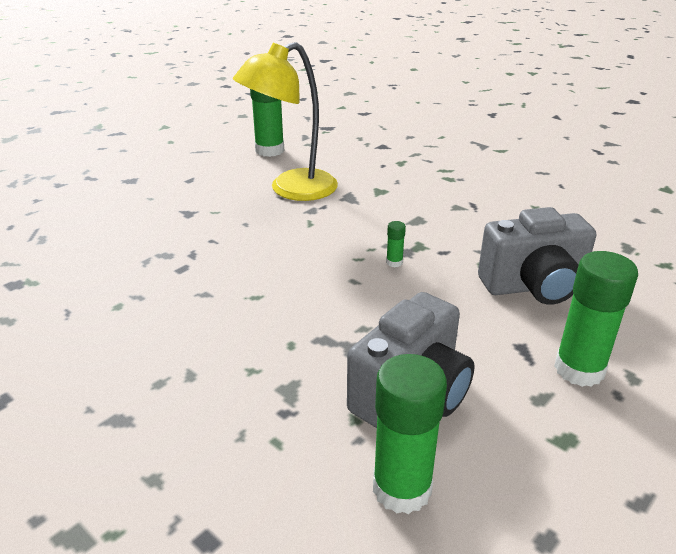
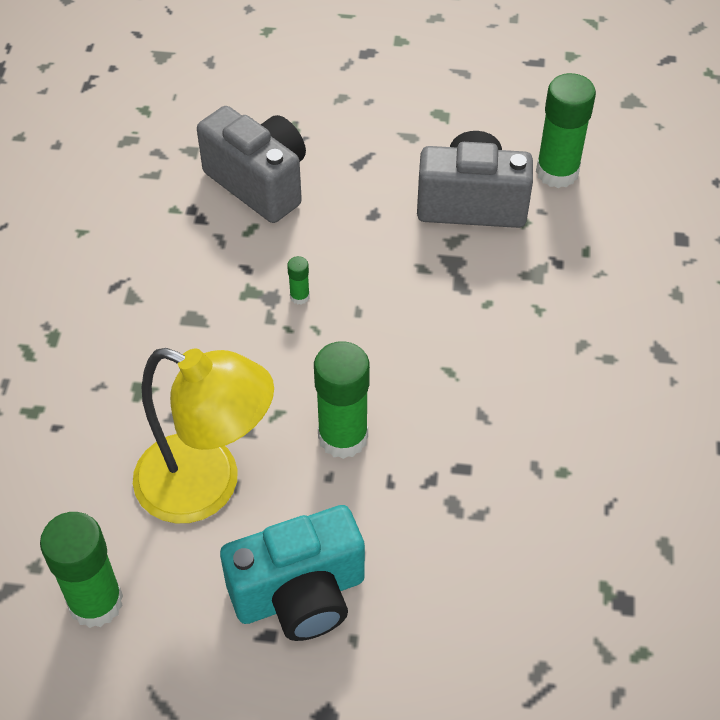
camera: 125 degrees left, 20 degrees up
green glue stick [554,251,638,387] -> green glue stick moved to [314,341,370,459]
none -> turquoise camera [220,505,365,641]

